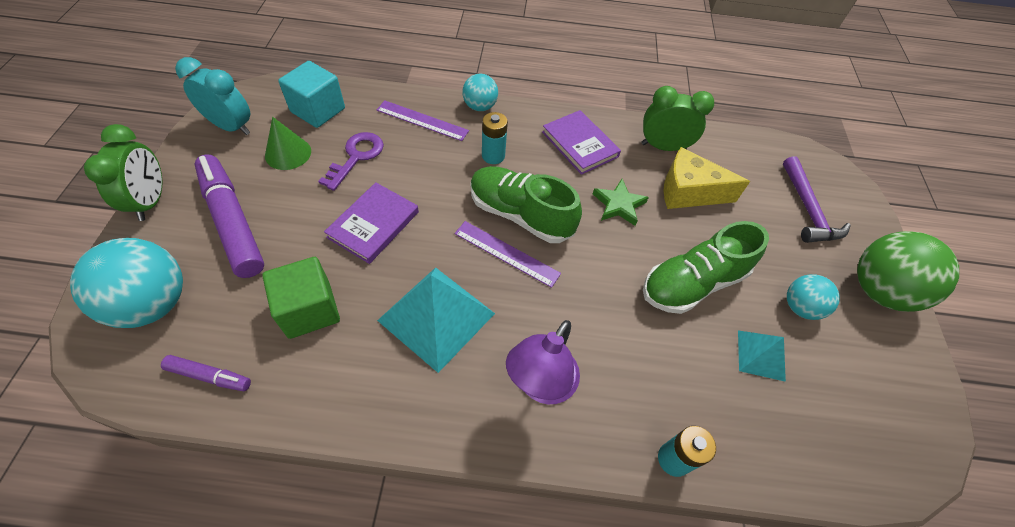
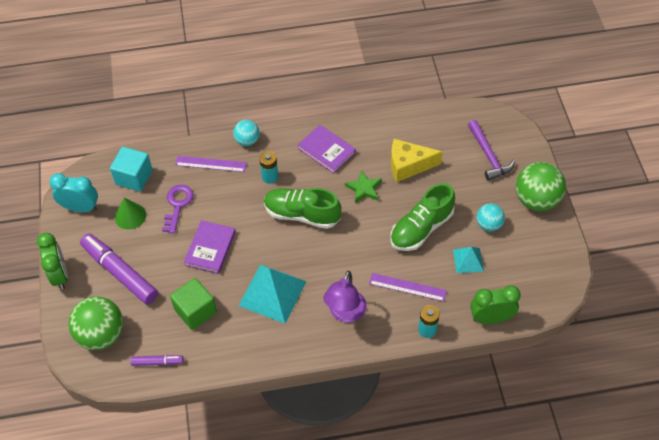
camera: 10 degrees left, 0 degrees up
turquoise ball [70,238,183,328] -> green ball [68,296,123,350]
purple ruler [455,221,561,288] -> purple ruler moved to [369,273,447,302]
green clock [641,86,714,151] -> green clock moved to [471,285,521,324]

